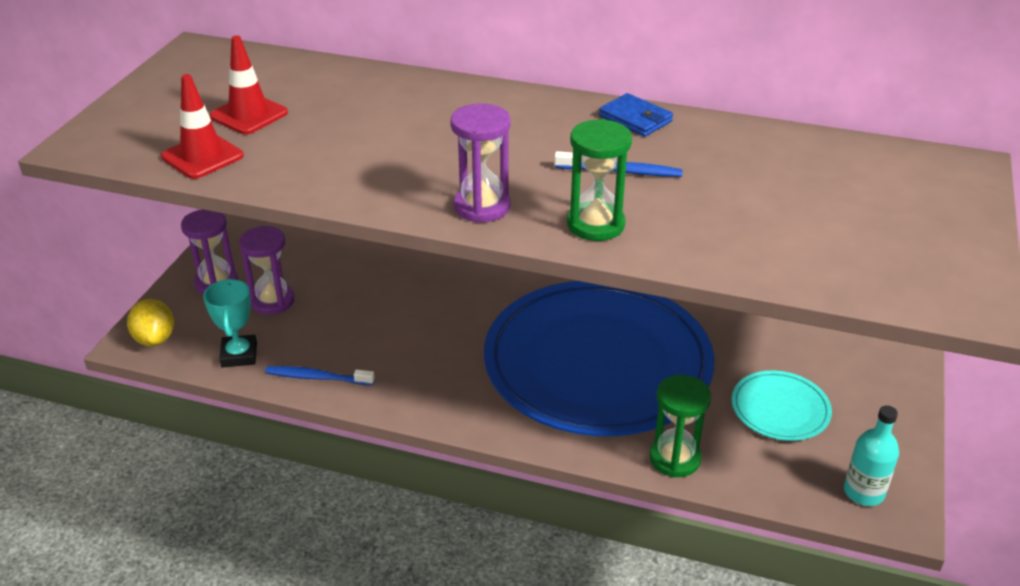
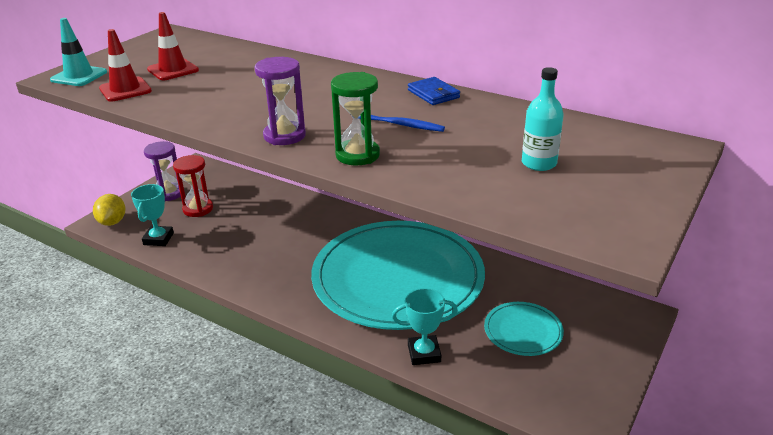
camera: 15 degrees right, 5 degrees down
purple hourglass [239,226,295,315] -> red hourglass [173,155,213,217]
blue toothbrush [265,366,375,385] -> none
blue plate [484,281,714,436] -> turquoise plate [311,221,485,330]
green hourglass [650,375,711,478] -> turquoise trophy [392,288,458,365]
turquoise bottle [844,405,899,506] -> turquoise bottle moved to [522,67,564,171]
none -> turquoise traffic cone [50,18,107,86]

